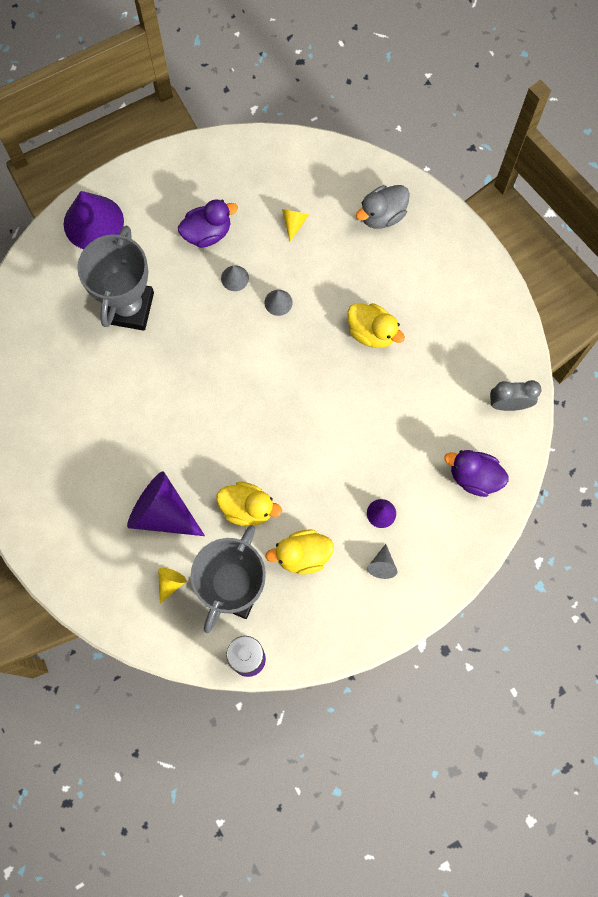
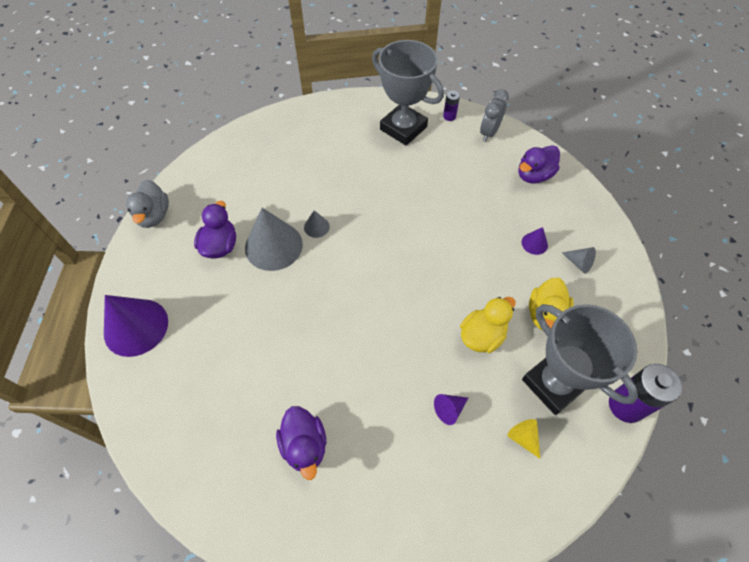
camera: 60 degrees left, 15 degrees down
grey trophy [77,226,154,331] -> grey trophy moved to [372,40,444,145]
purple cone [127,471,205,536] -> purple cone [434,394,468,425], size x0.46
grey cone [221,266,249,291] -> grey cone [245,208,303,271], size x2.19
yellow cone [282,209,309,241] -> none
yellow duck [347,303,405,348] -> none
grey duck [356,185,410,229] -> grey duck moved to [126,180,169,228]
none -> purple duck [276,406,326,480]
none -> purple battery [443,91,460,121]

